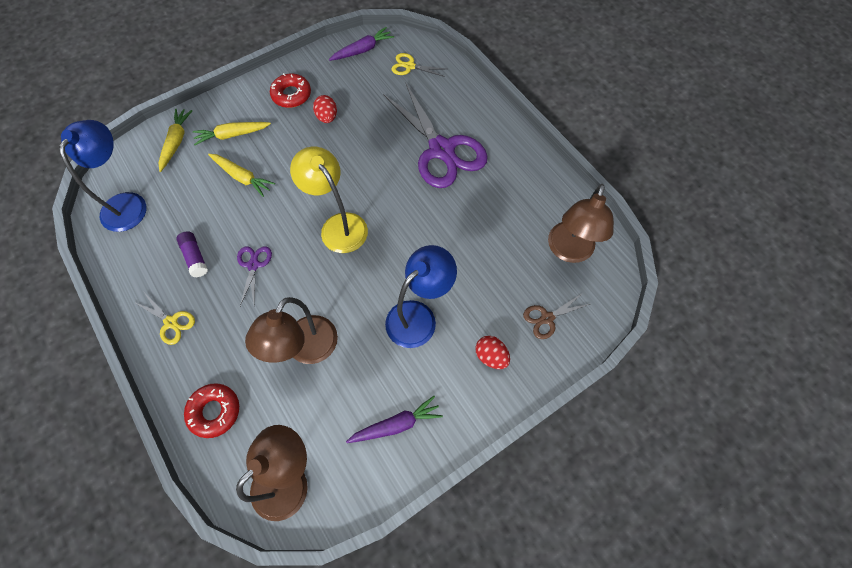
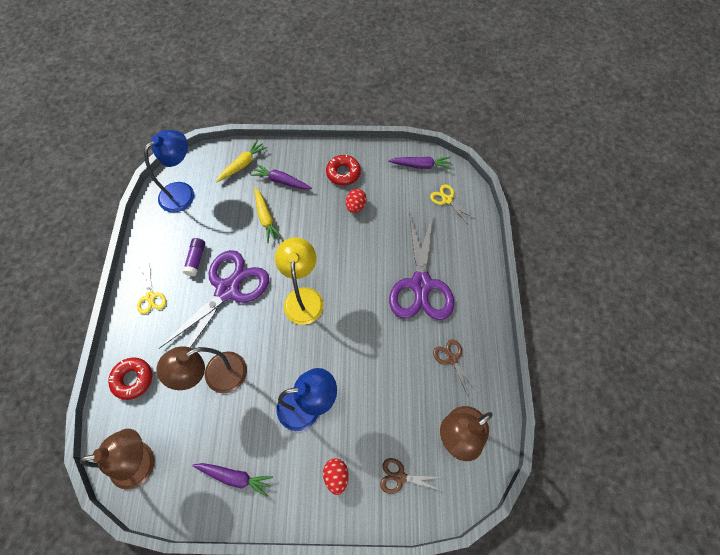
camera: 35 degrees right, 0 degrees up
yellow carrot [193,122,271,145] -> purple carrot [251,164,312,190]
purple scissors [237,247,272,306] -> purple scissors [158,250,269,349], size x2.26
none -> brown scissors [433,340,479,397]

